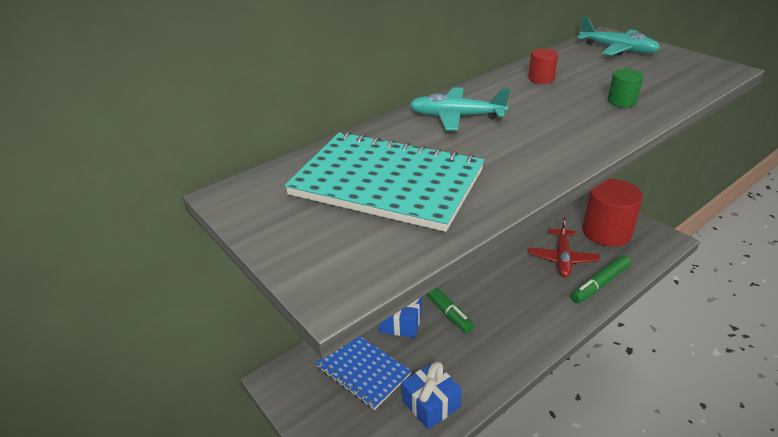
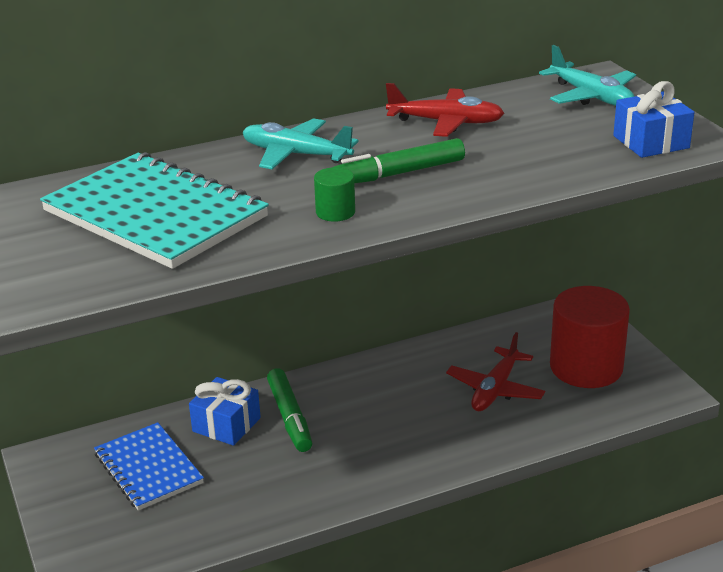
camera: 15 degrees right, 5 degrees down
blue gift [401,362,462,430] -> blue gift moved to [613,81,694,158]
red cylinder [528,49,558,84] -> red plane [386,83,504,137]
green marker [571,255,631,303] -> green marker moved to [334,138,465,184]
green cylinder [608,69,643,107] -> green cylinder moved to [314,167,355,222]

